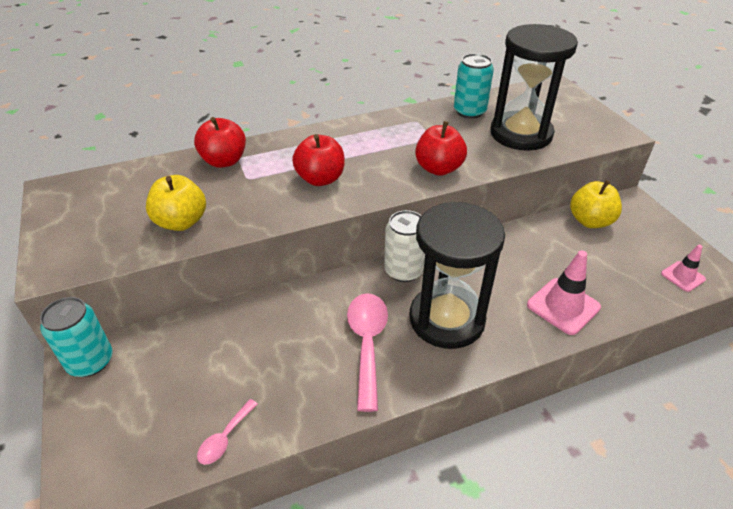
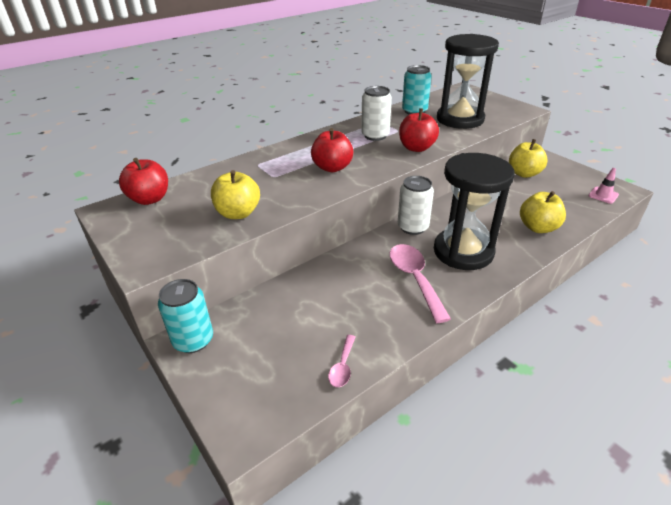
camera: 15 degrees left, 5 degrees down
red apple [194,117,246,168] -> red apple moved to [119,158,168,205]
pink traffic cone [527,250,601,335] -> yellow apple [520,191,566,233]
none -> white can [361,86,392,141]

